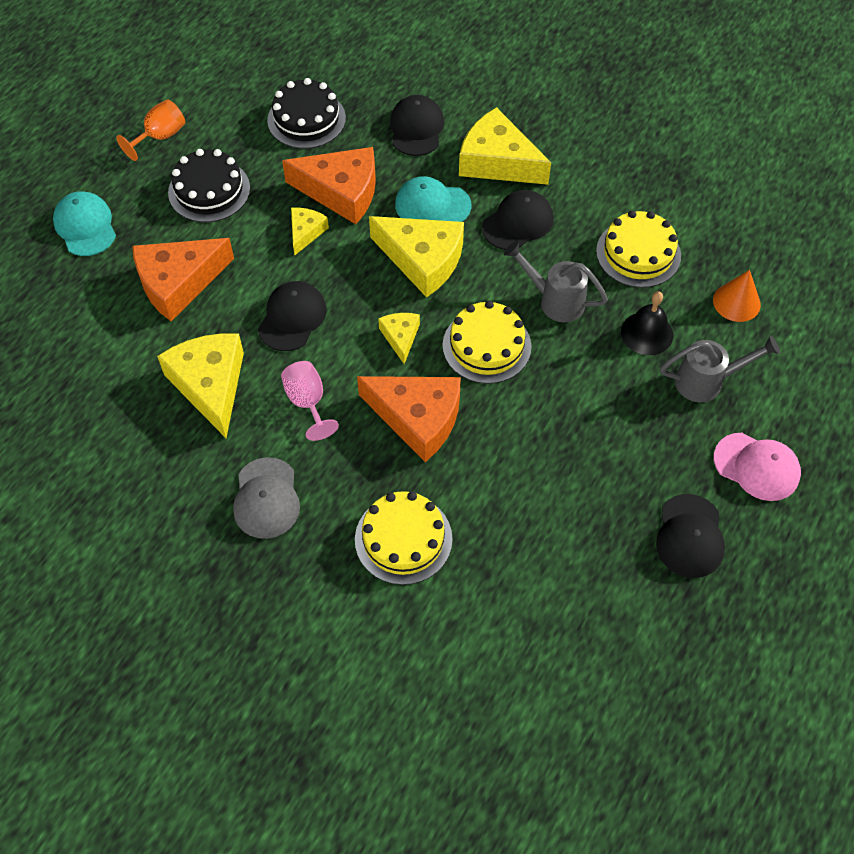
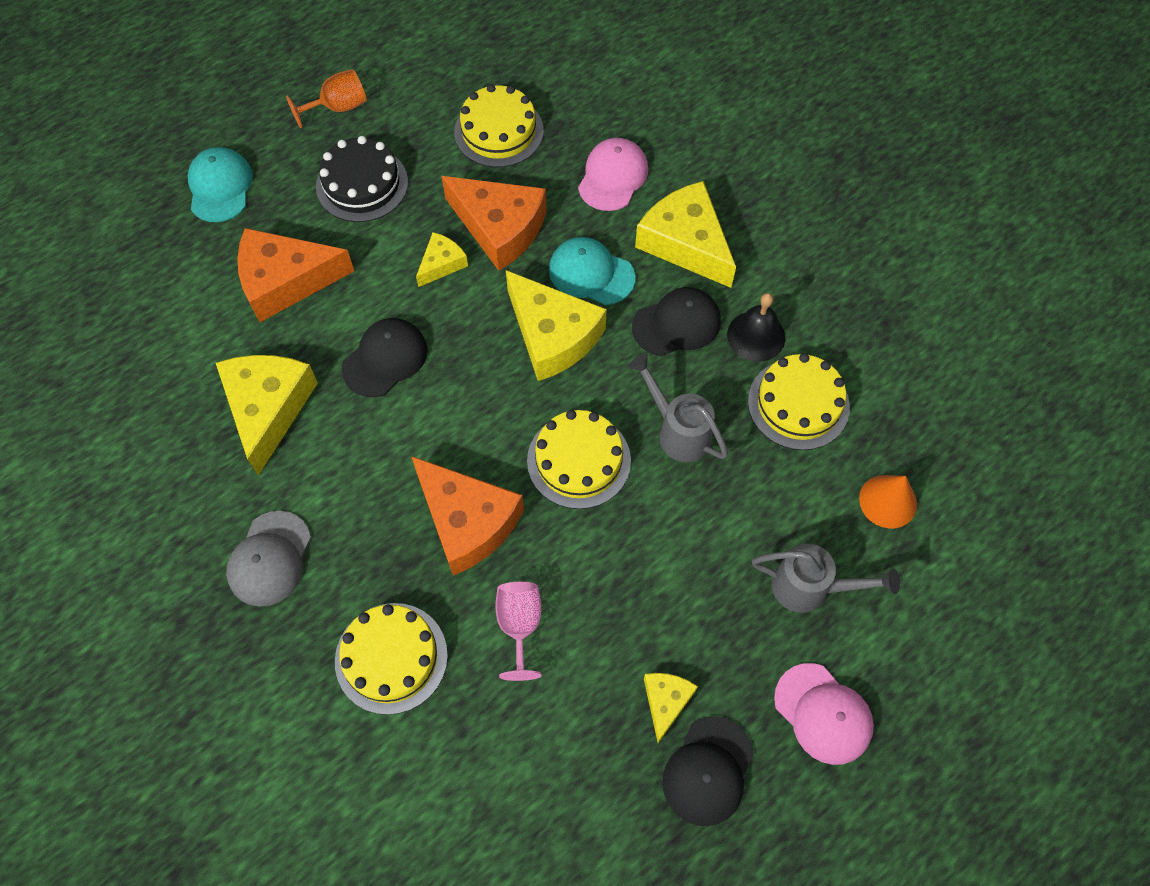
camera: 20 degrees right, 5 degrees up
black cake [267,78,346,149] -> yellow cake [454,84,544,168]
pink goblet [281,361,339,441] -> pink goblet moved to [496,582,542,681]
yellow cheese [378,313,420,364] -> yellow cheese moved to [644,673,698,743]
black cap [390,95,444,156] -> pink cap [578,138,648,211]
black bell [621,291,673,355] -> black bell moved to [727,293,785,362]

